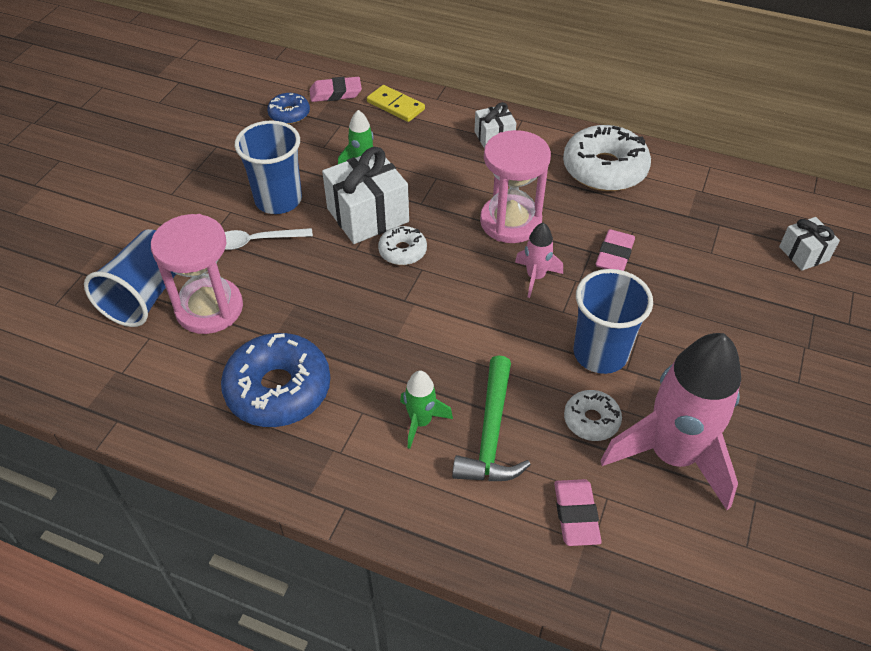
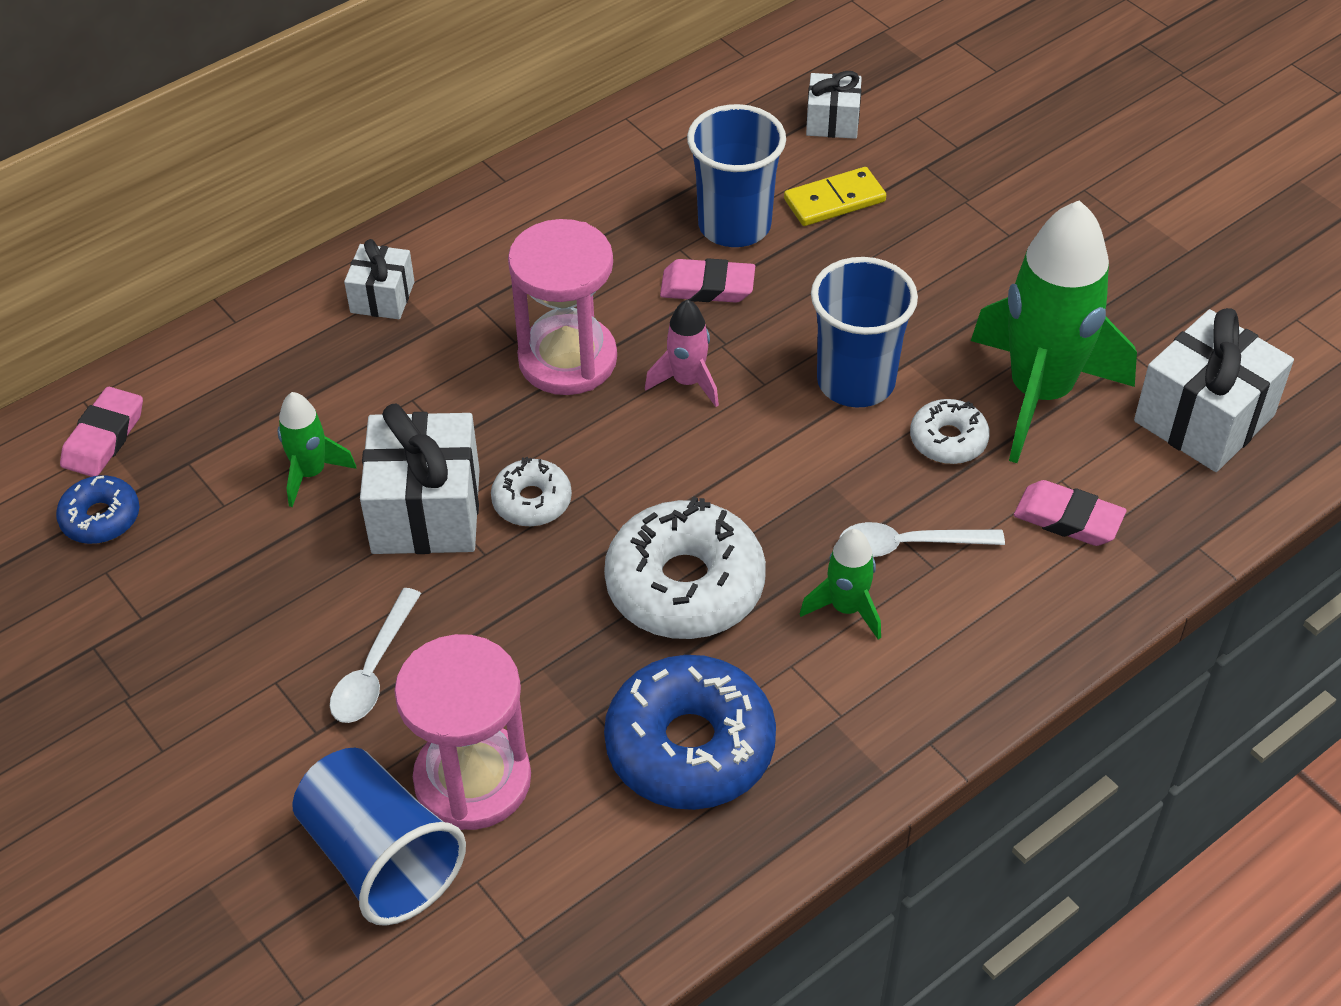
camera: 60 degrees left, 0 degrees up
blue cup [235,120,302,214] -> blue cup moved to [687,104,786,247]
yellow domino [367,85,425,122] -> yellow domino moved to [784,167,886,226]
green hammer [452,355,531,481] -> white spoon [840,522,1005,557]
white donut [563,125,651,191] -> white donut moved to [604,496,766,639]
pink eraser [596,229,635,271] -> pink eraser turned 45 degrees counterclockwise [660,258,755,303]
pink rocket [600,333,741,510] -> green rocket [971,200,1137,463]
none -> white gift [1134,308,1294,472]

